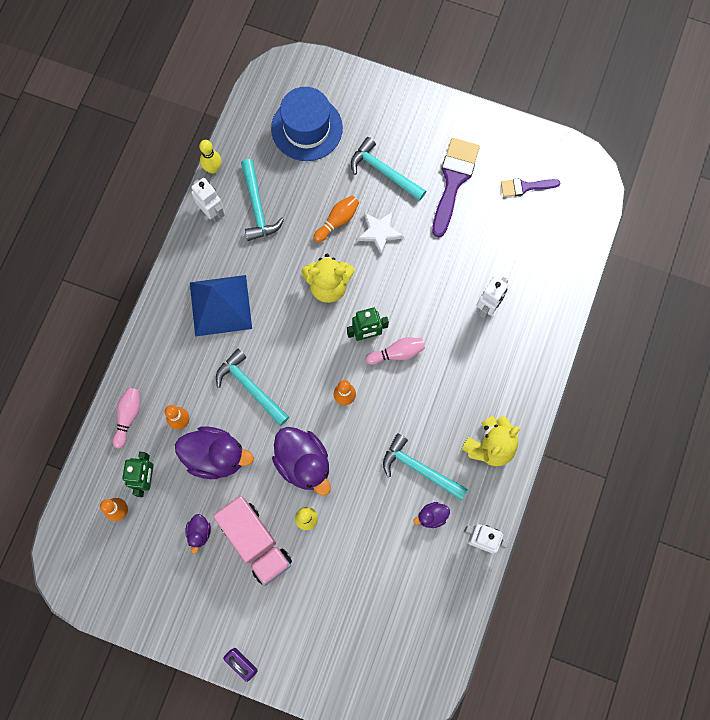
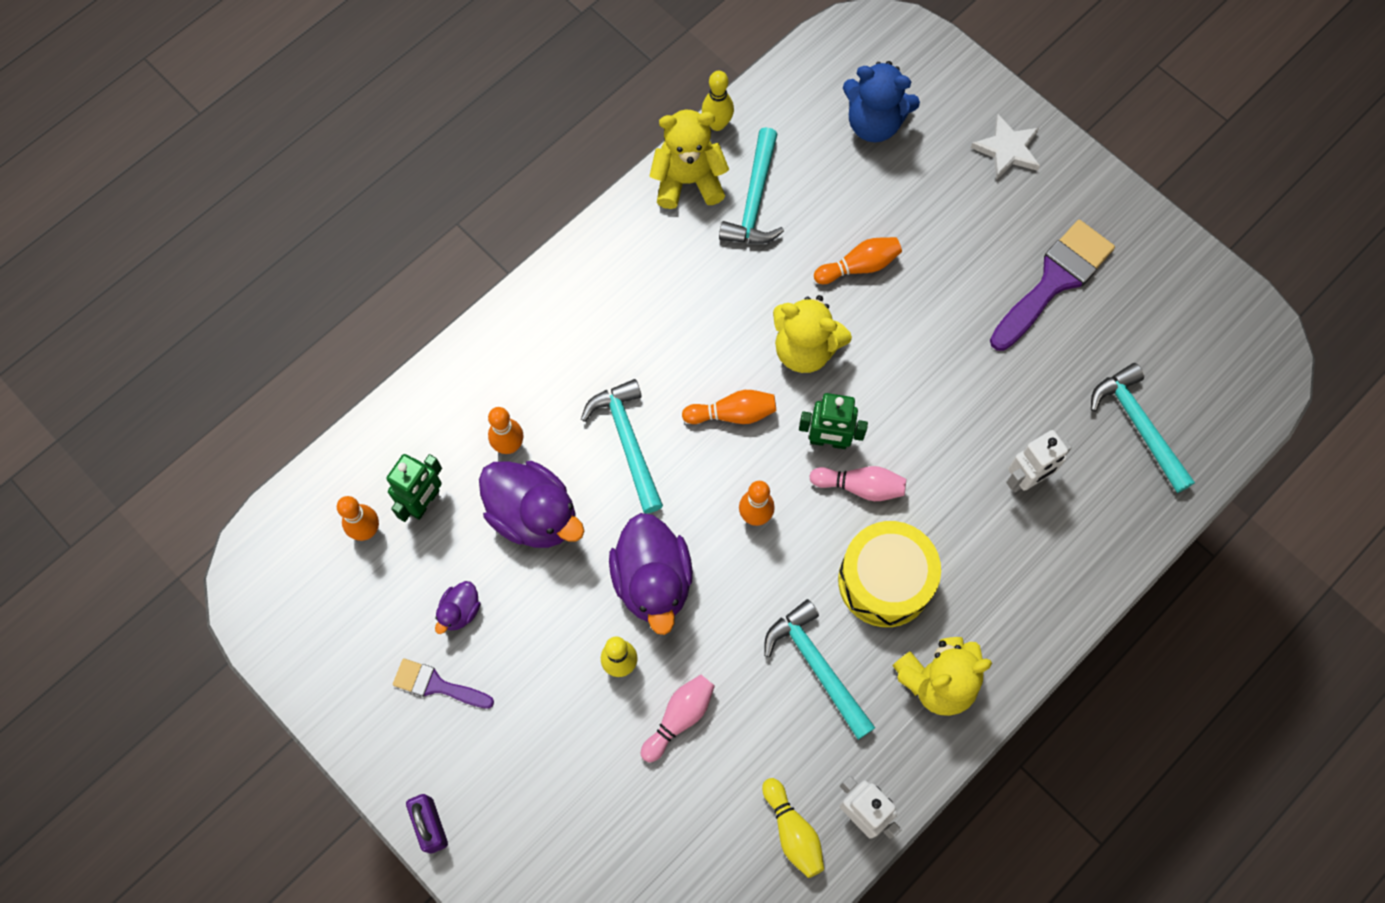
camera: 25 degrees right, 5 degrees down
pink bowling pin [112,387,140,448] -> pink bowling pin moved to [641,675,715,763]
blue pyramid [190,275,252,337] -> none
white robot [191,178,225,223] -> yellow teddy bear [650,110,729,209]
pink truck [213,496,292,586] -> none
blue hat [271,87,343,161] -> blue teddy bear [843,61,920,142]
turquoise hammer [351,137,426,201] -> turquoise hammer moved to [1091,363,1195,493]
white star [357,211,404,255] -> white star moved to [971,114,1040,180]
purple duck [413,502,450,528] -> none
purple brush [501,178,560,197] -> purple brush moved to [393,658,494,709]
none -> orange bowling pin [682,390,776,424]
none -> yellow bowling pin [762,778,824,878]
none -> yellow drum [838,521,941,627]

